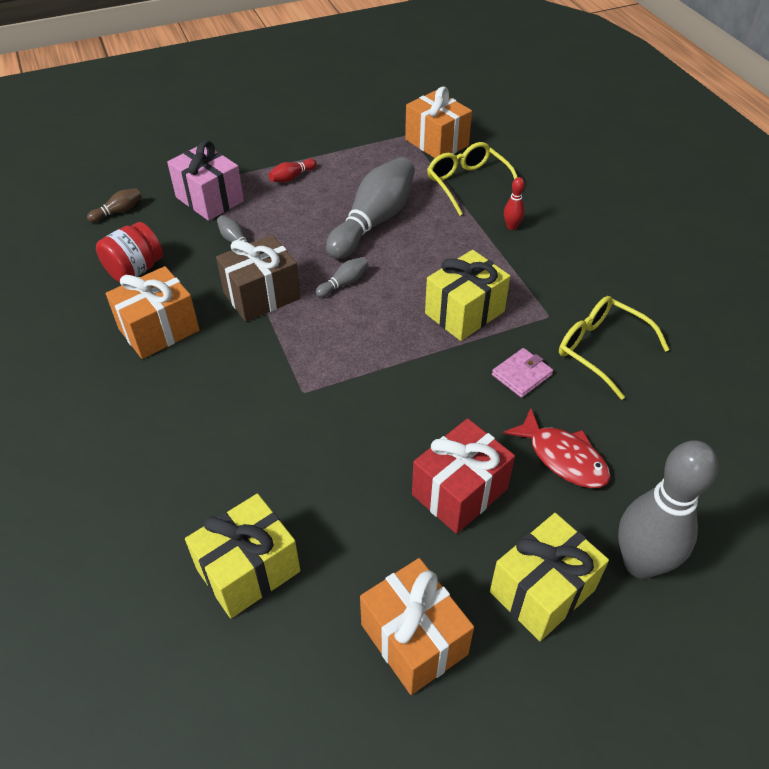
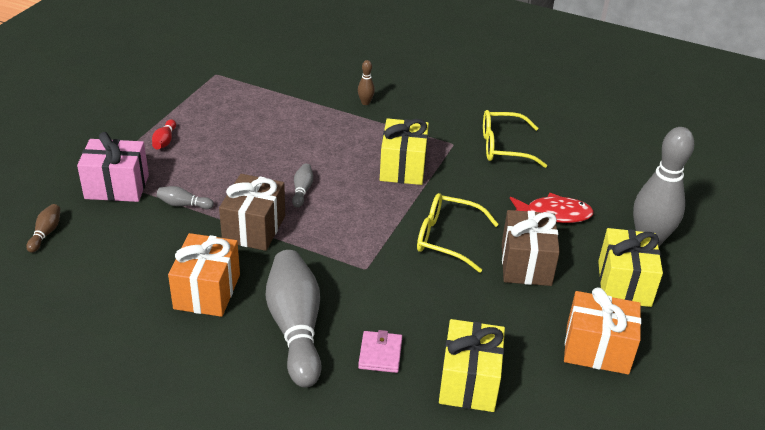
camera: 45 degrees left, 10 degrees down
red jar [96,222,163,282] -> none
grey bowling pin [326,157,415,259] -> grey bowling pin moved to [266,250,321,388]
orange gift [405,87,472,158] -> none
red gift [412,418,515,534] -> brown gift [502,210,560,286]
yellow glasses [427,142,517,216] -> yellow glasses moved to [417,193,499,273]
pink wallet [492,348,553,398] -> pink wallet moved to [358,330,402,373]
red bowling pin [504,177,525,230] -> brown bowling pin [358,60,375,105]

